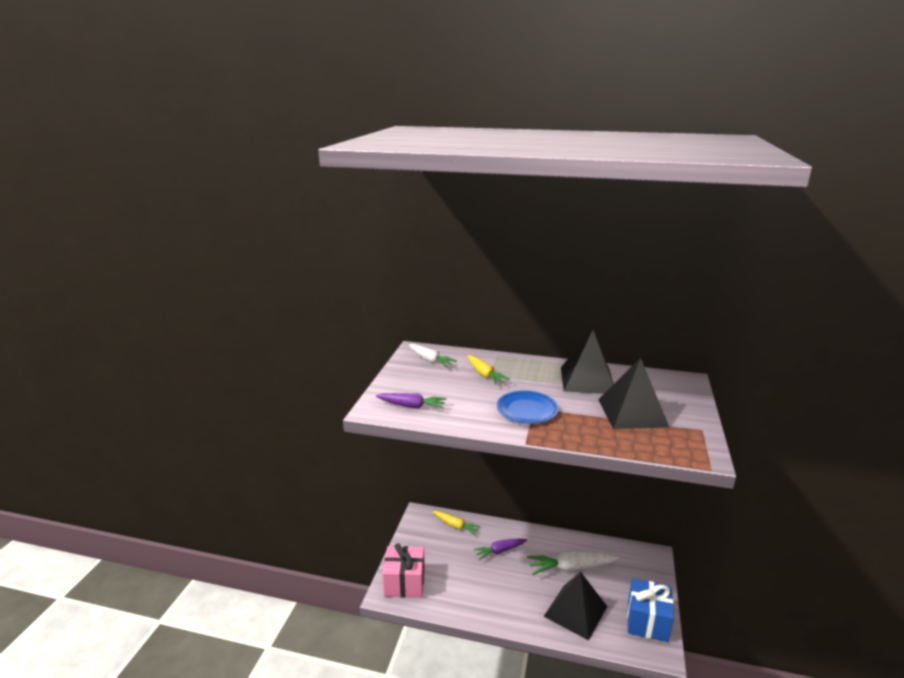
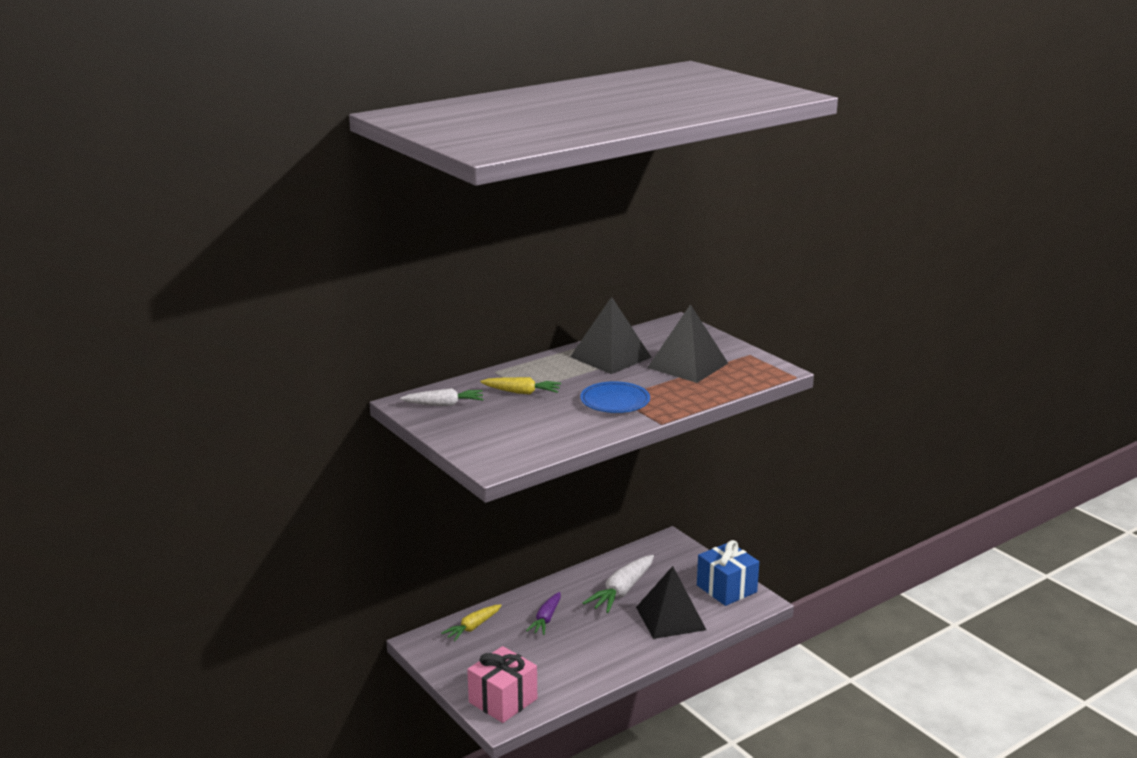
camera: 50 degrees left, 0 degrees up
purple carrot [376,393,446,409] -> none
yellow carrot [433,511,481,536] -> yellow carrot turned 150 degrees clockwise [441,604,502,642]

